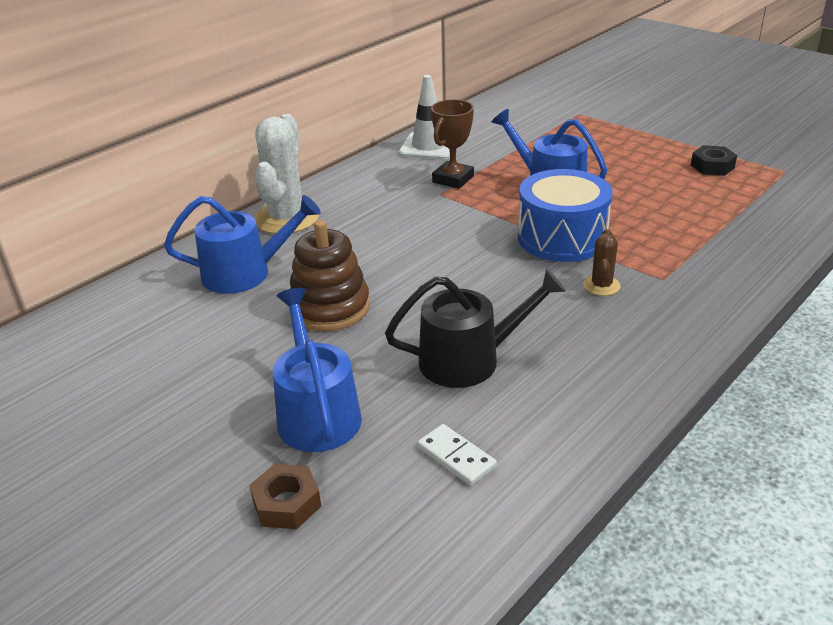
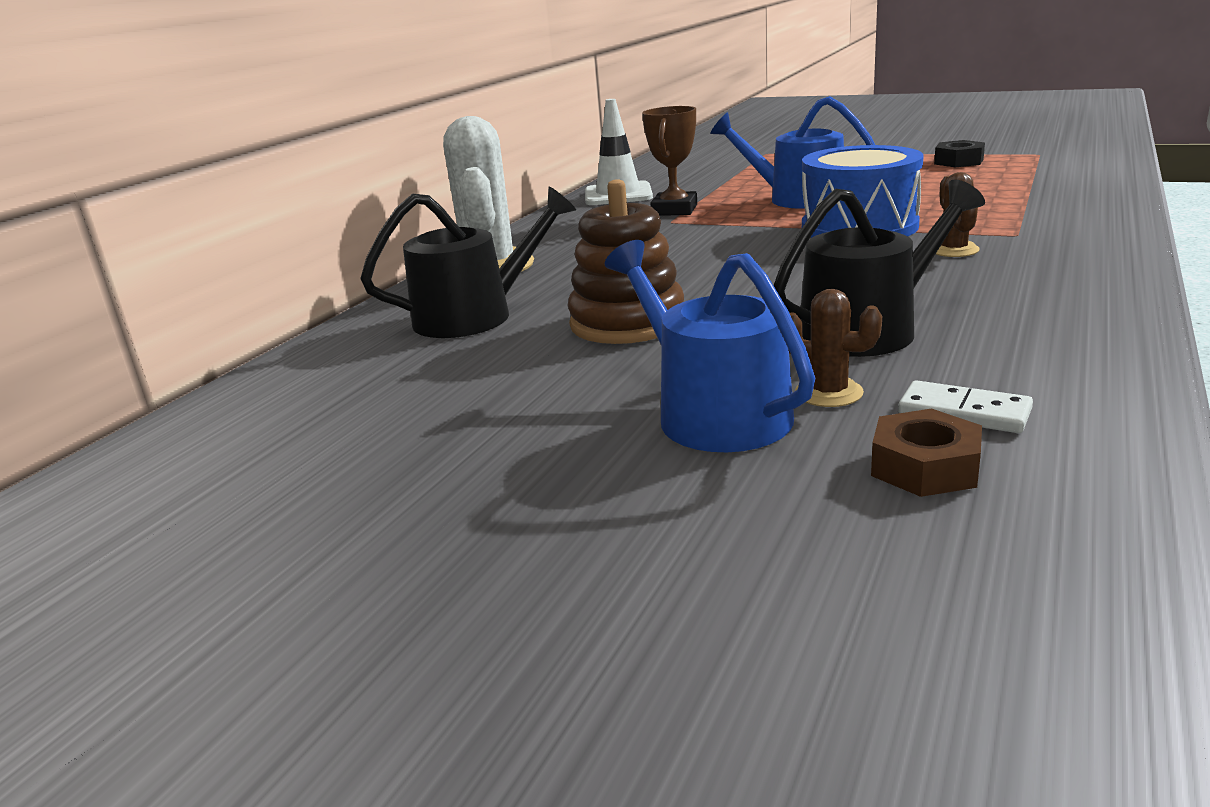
camera: 15 degrees left, 10 degrees down
blue watering can [164,195,321,294] -> black watering can [360,187,576,338]
brown nut [249,464,321,529] -> brown nut moved to [871,408,982,497]
none -> brown cactus [789,289,882,407]

